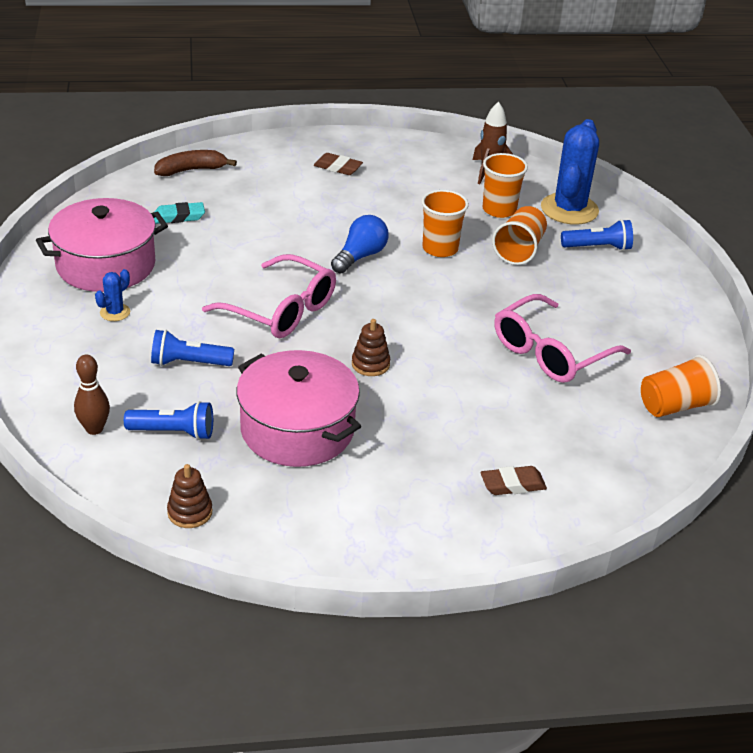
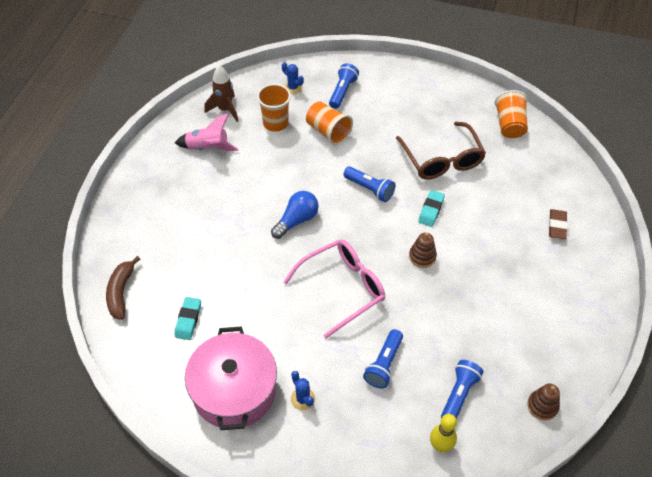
camera: 65 degrees left, 15 degrees up
brown bowling pin [74,355,110,435] -> yellow bowling pin [430,414,457,452]
pink pot [236,350,361,467] -> none
brown eraser [314,153,363,175] -> none
blue light bulb [331,215,388,274] -> blue light bulb turned 75 degrees clockwise [271,191,319,239]
orange cup [421,190,469,257] -> none
pink glasses [494,294,631,383] -> brown glasses [396,122,486,180]
blue cactus [541,119,599,225] -> blue cactus [282,62,304,94], size x0.45
none -> pink rocket [175,113,239,151]
none -> blue flashlight [343,166,395,202]
none -> turquoise eraser [418,190,445,227]

